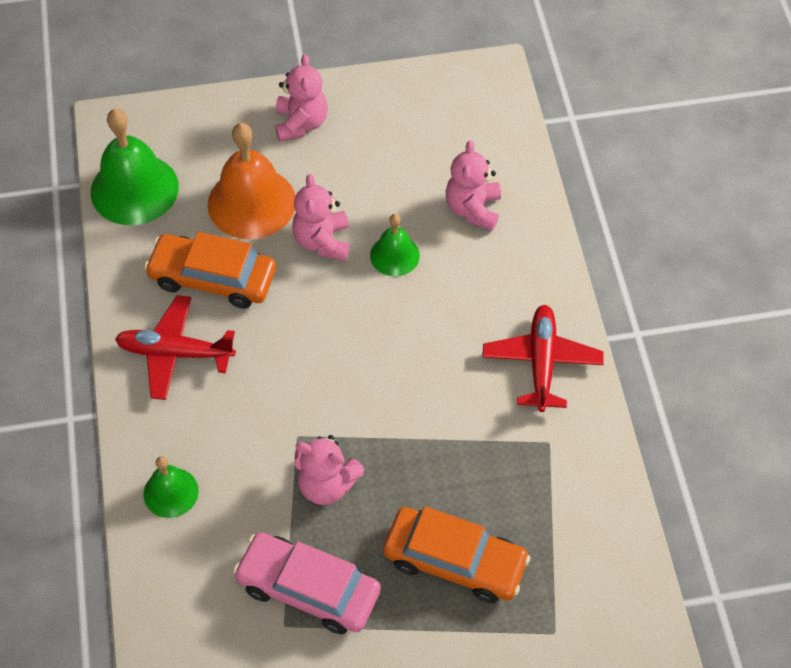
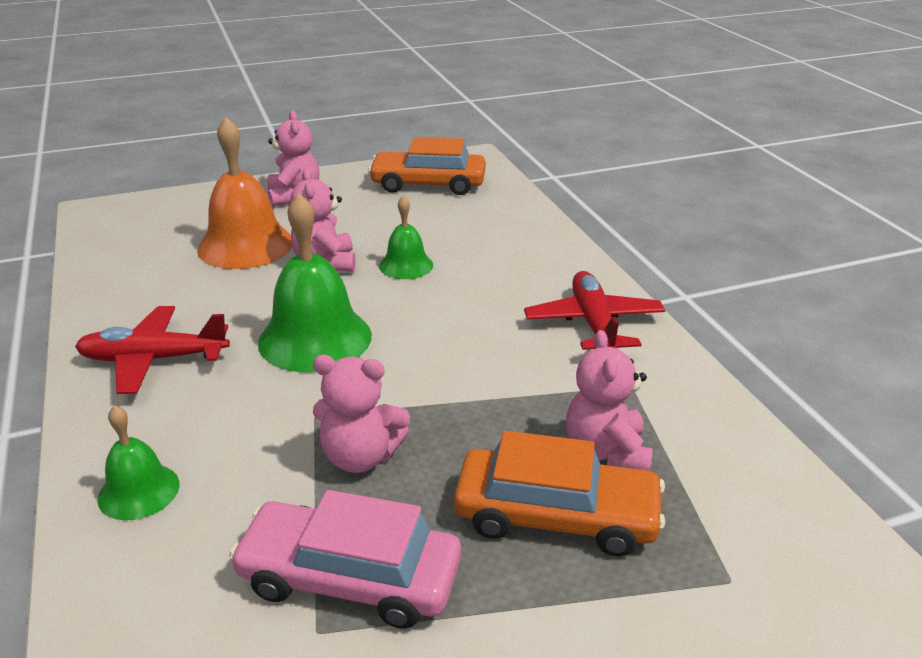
camera: 10 degrees left, 25 degrees down
green bell [91,109,179,225] -> green bell moved to [258,193,372,372]
orange car [144,232,276,309] -> orange car moved to [368,137,486,195]
pink teddy bear [446,140,501,231] -> pink teddy bear moved to [566,330,653,471]

